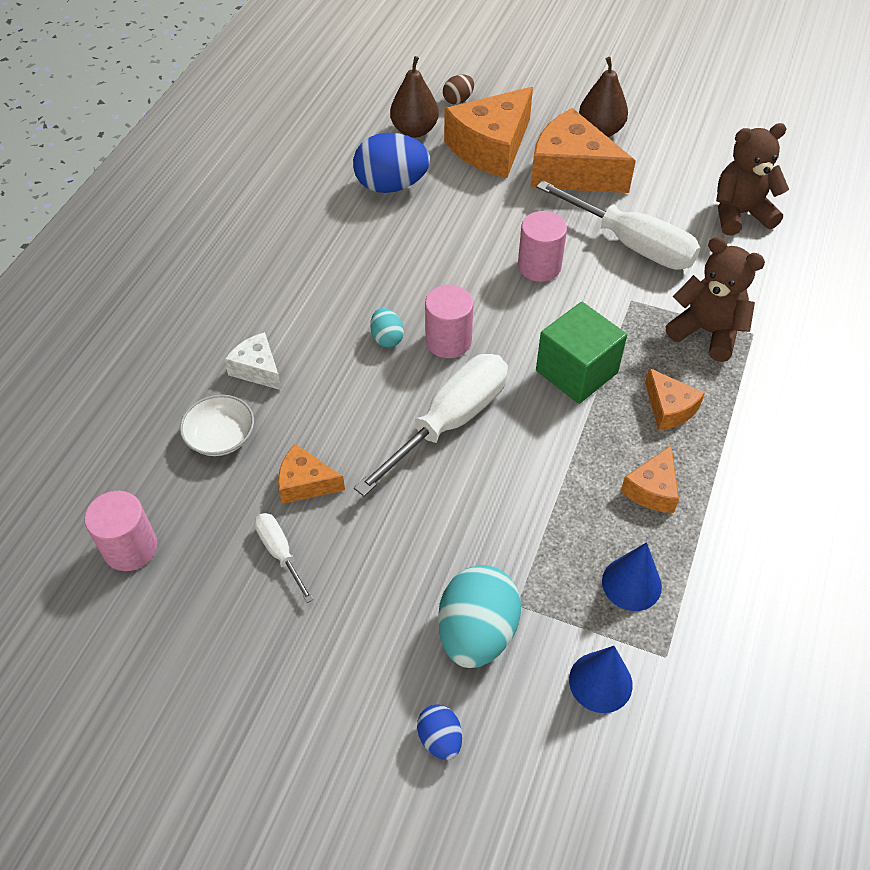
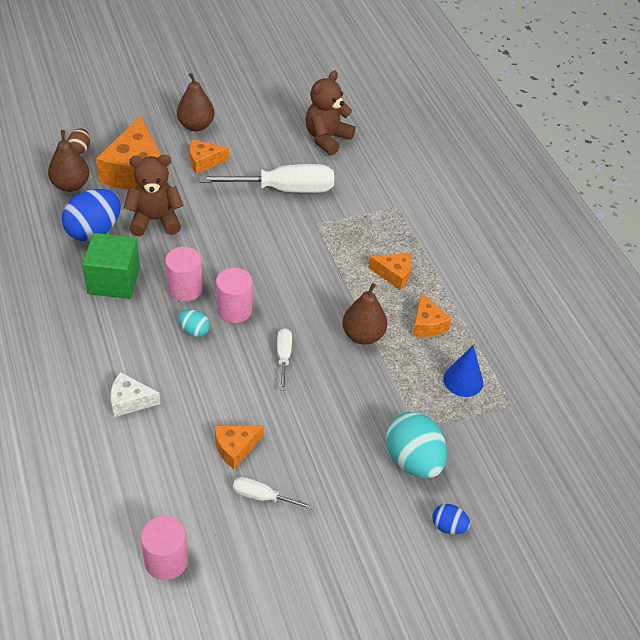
camera: 45 degrees left, 5 degrees down
white bowl [180,395,254,456] -> none
white screwdriver [354,354,508,497] -> white screwdriver [277,328,292,391], size x0.48
pink cylinder [518,211,567,282] -> pink cylinder moved to [165,247,203,302]
orange cheese [531,108,636,193] -> orange cheese [190,140,229,174], size x0.51
green cube [536,302,627,404] -> green cube moved to [82,233,140,299]
blue cone [569,646,633,713] -> none
brown teddy bear [666,237,765,362] -> brown teddy bear moved to [124,155,184,236]
none -> brown pear [342,283,387,345]

